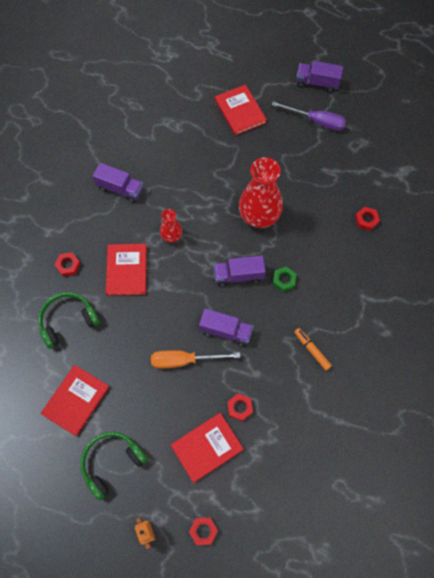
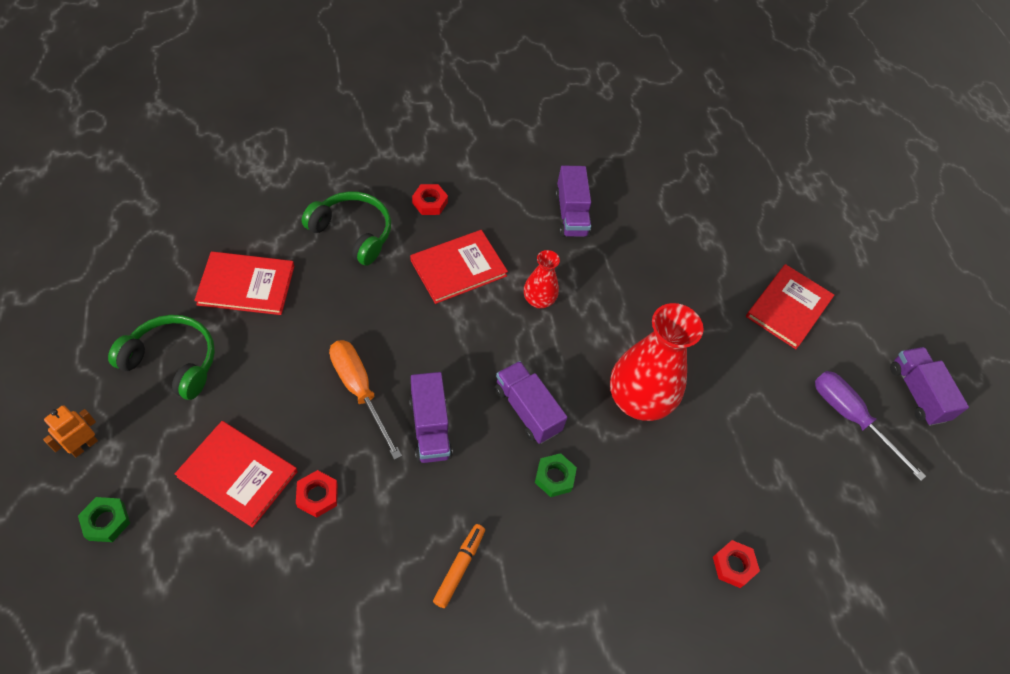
camera: 55 degrees right, 10 degrees down
red nut [189,518,218,545] -> green nut [78,497,130,542]
purple screwdriver [272,102,346,131] -> purple screwdriver turned 150 degrees clockwise [815,371,926,481]

